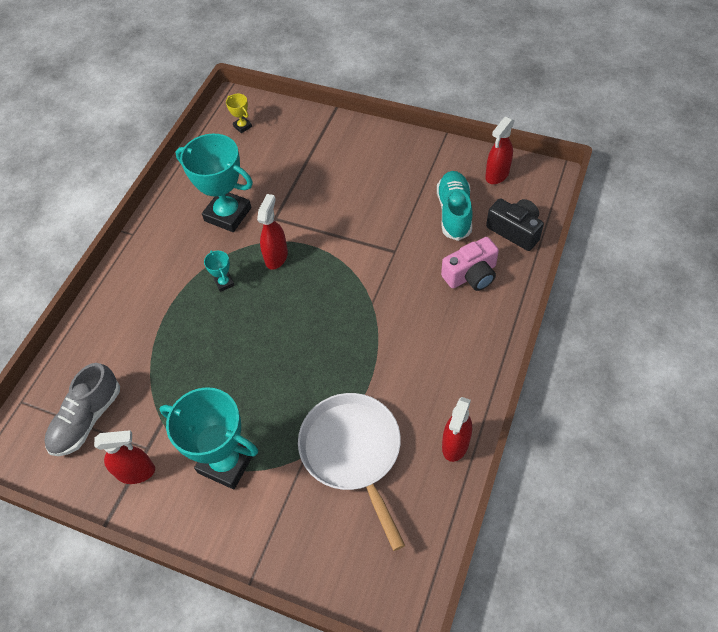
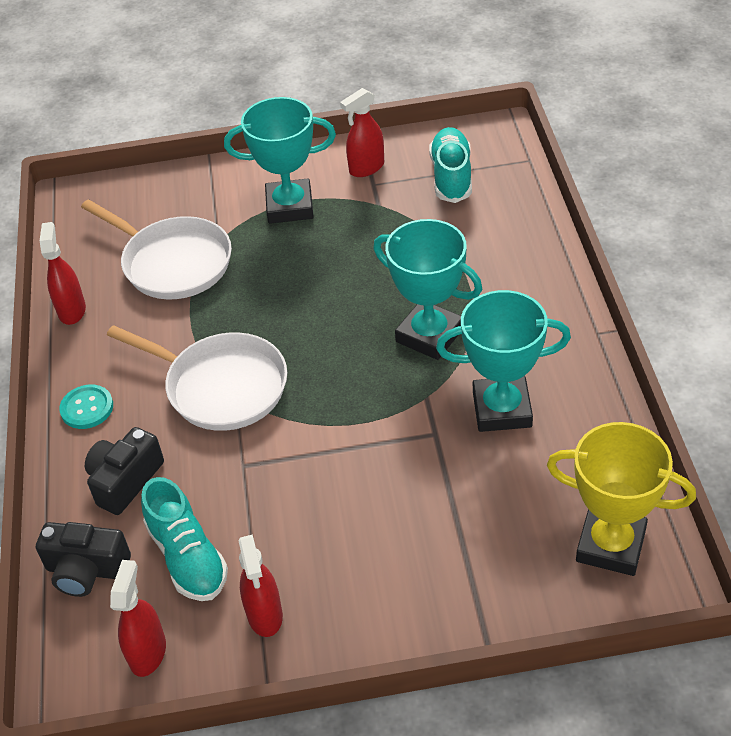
camera: 150 degrees right, 10 degrees down
grey shoe [44,363,120,456] -> turquoise shoe [429,127,472,203]
turquoise trophy [204,250,235,292] -> turquoise trophy [373,219,482,360], size x2.34
yellow trophy [226,94,252,133] -> yellow trophy [547,422,696,576], size x2.34
red spray bottle [257,194,288,270] -> red spray bottle moved to [239,534,283,637]
pink camera [441,237,499,291] -> black camera [85,427,164,515]
none -> turquoise button [59,384,113,429]
none -> white pan [107,325,287,431]

